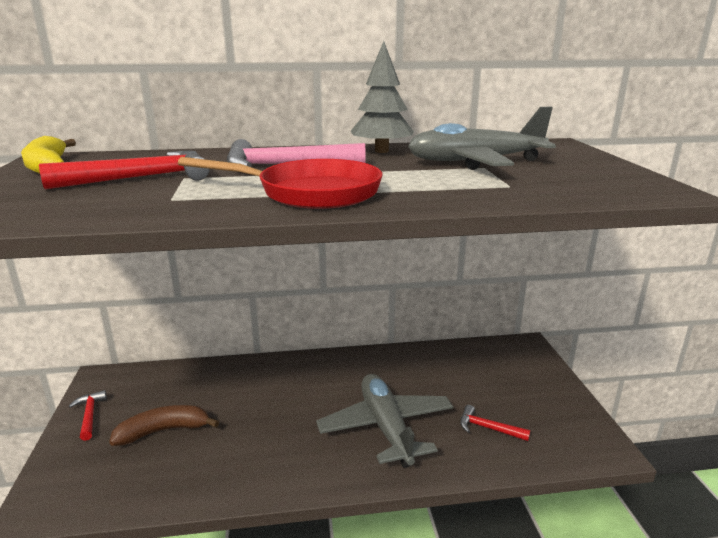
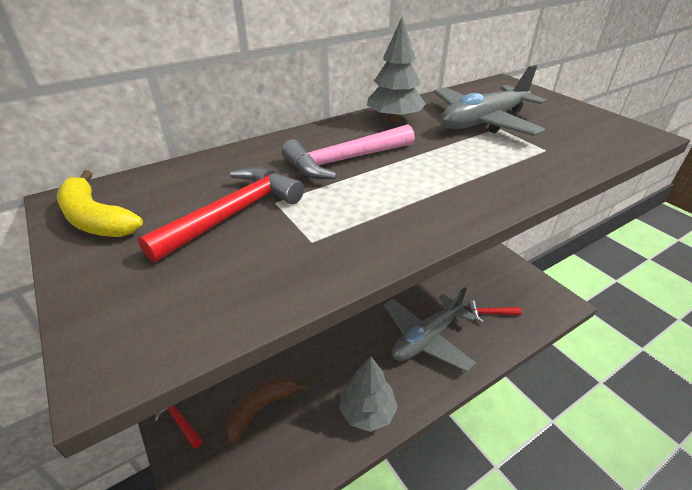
camera: 25 degrees left, 15 degrees up
red pan [178,157,383,209] -> none
grey plane [316,374,453,468] -> grey plane turned 90 degrees counterclockwise [384,287,476,372]
none -> grey tree [339,357,398,432]

